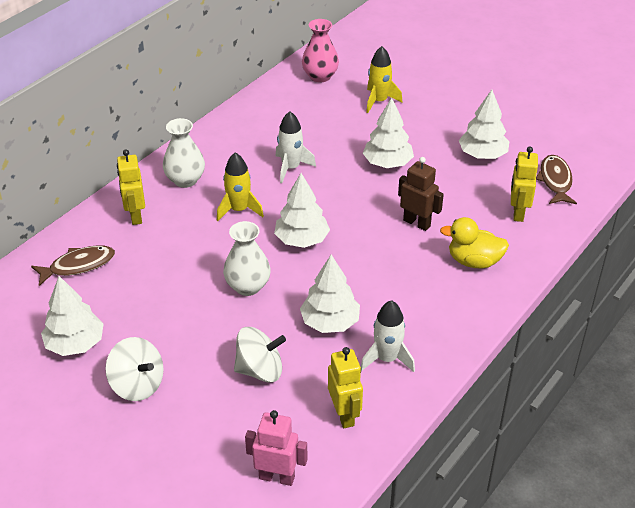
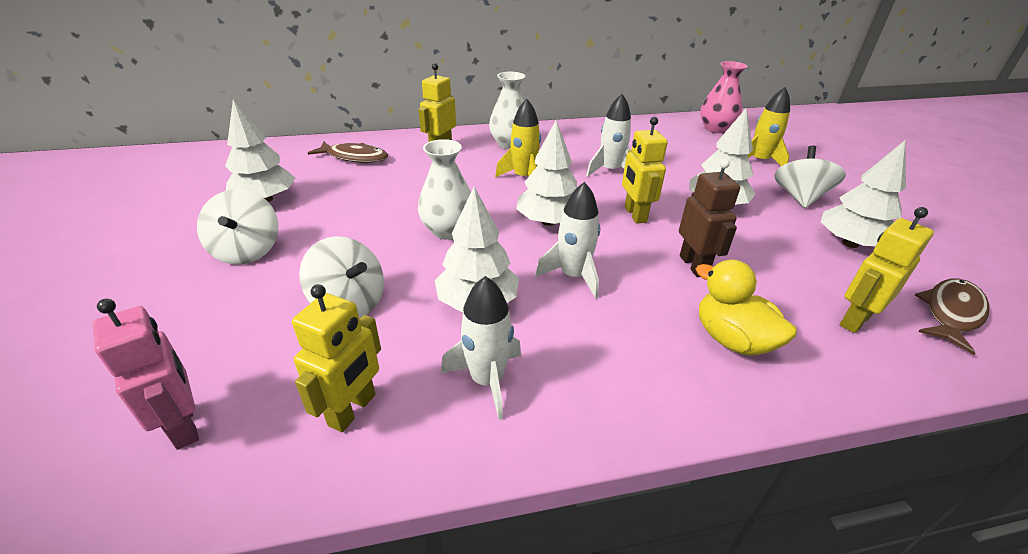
camera: 40 degrees right, 5 degrees down
none -> white rocket [535,182,600,299]
none -> yellow robot [622,117,668,224]
none -> white spinning top [774,145,846,208]

